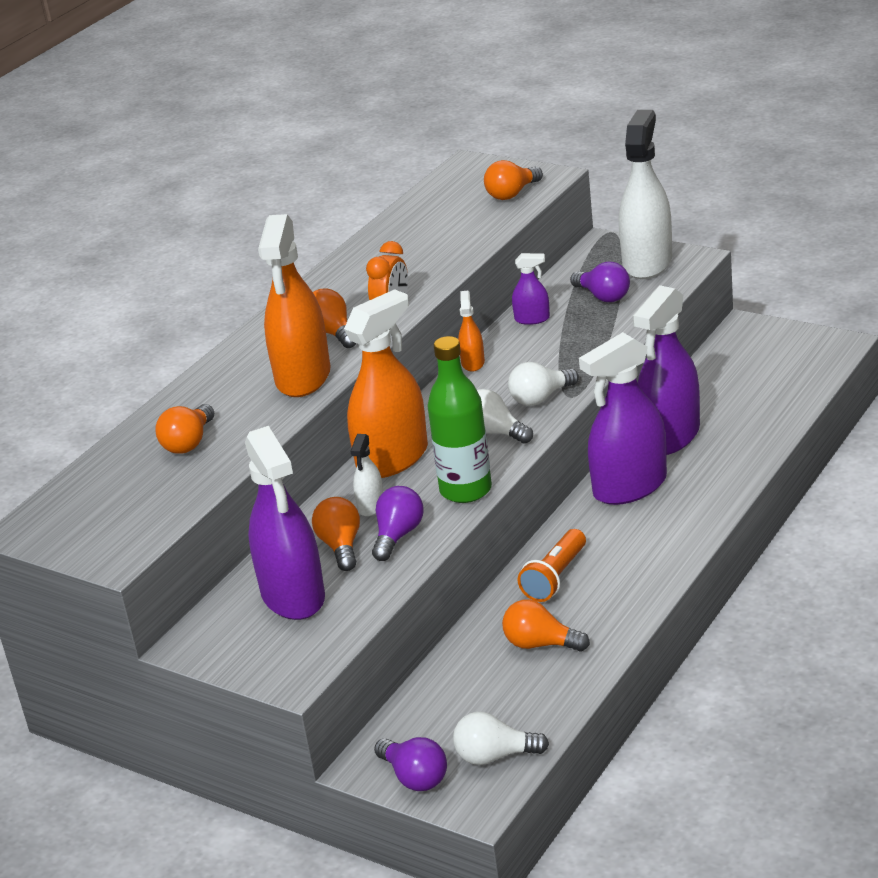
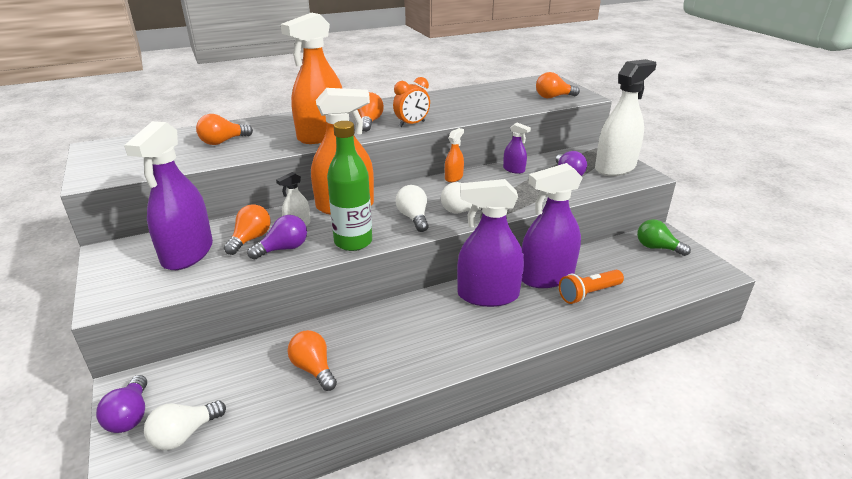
camera: 30 degrees right, 0 degrees up
white light bulb [453,712,549,765] -> white light bulb turned 75 degrees counterclockwise [144,401,226,450]
orange flashlight [517,529,586,602] -> orange flashlight moved to [559,270,624,304]
none -> green light bulb [637,219,691,256]

